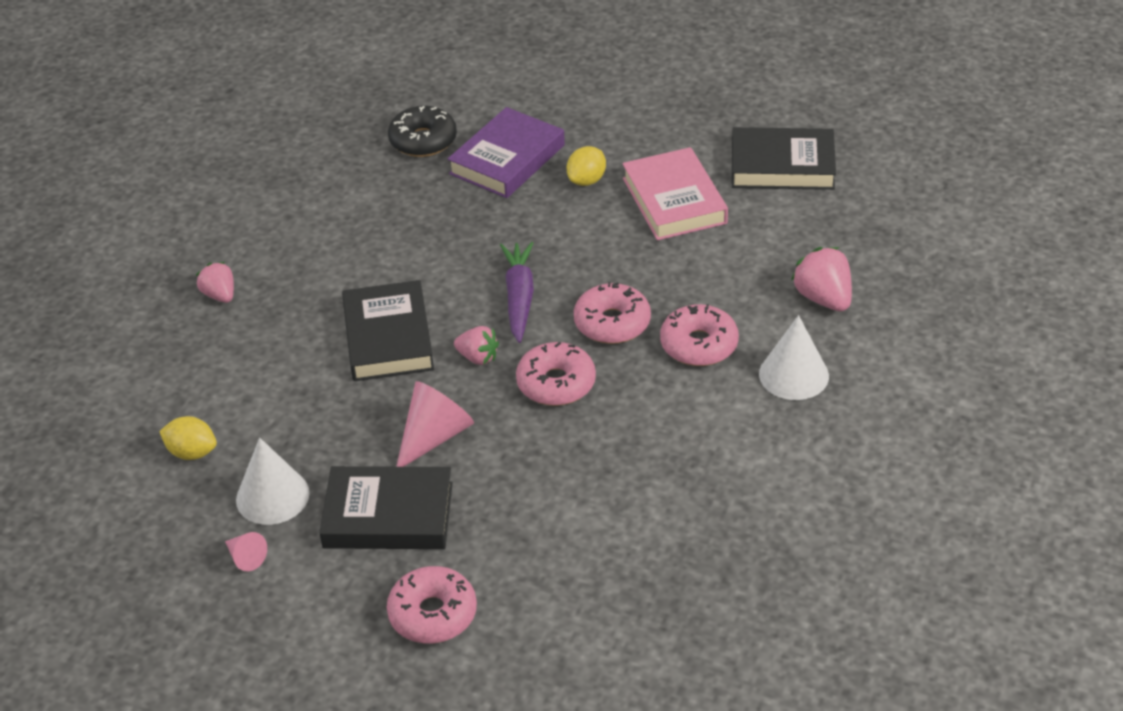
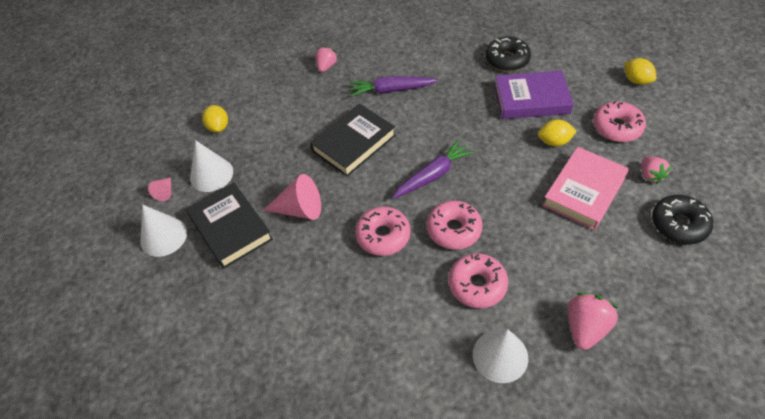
camera: 55 degrees right, 10 degrees up
pink donut [387,566,477,644] -> pink donut moved to [593,101,646,142]
pink strawberry [454,326,499,365] -> pink strawberry moved to [642,156,671,184]
black book [732,127,836,190] -> black donut [652,195,713,244]
none -> white cone [140,205,187,257]
none -> purple carrot [349,76,438,97]
none -> yellow lemon [624,58,657,85]

